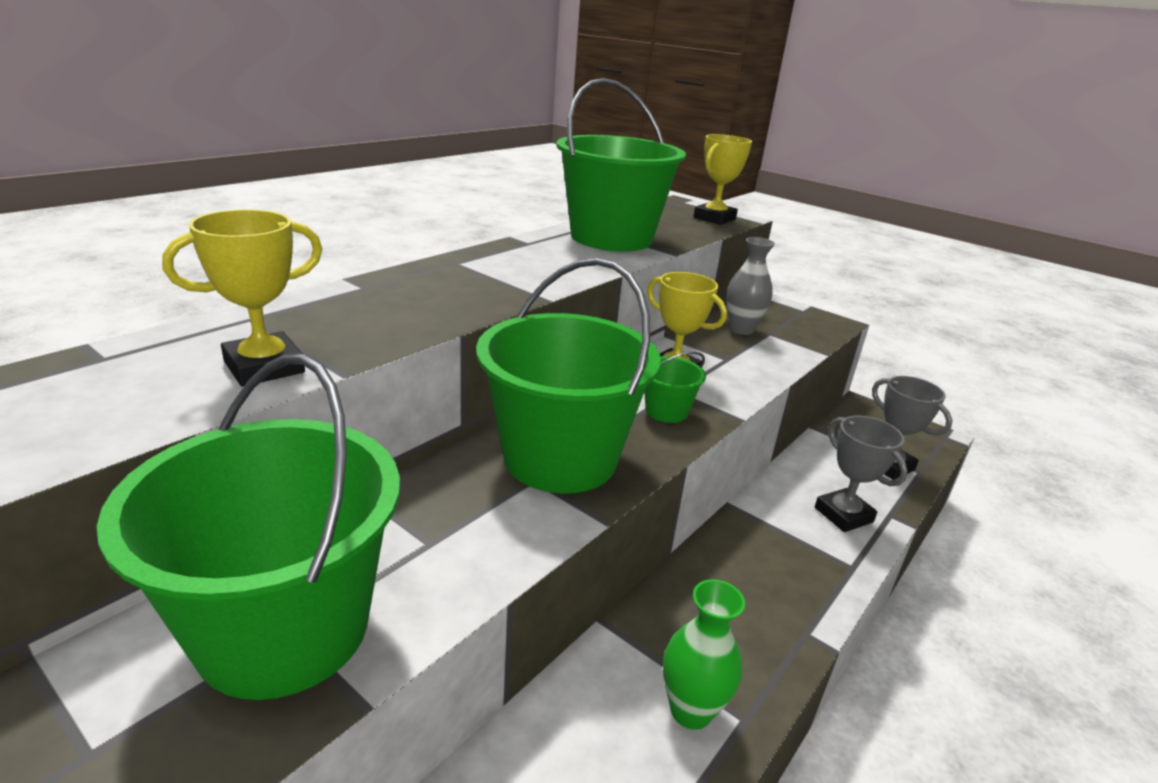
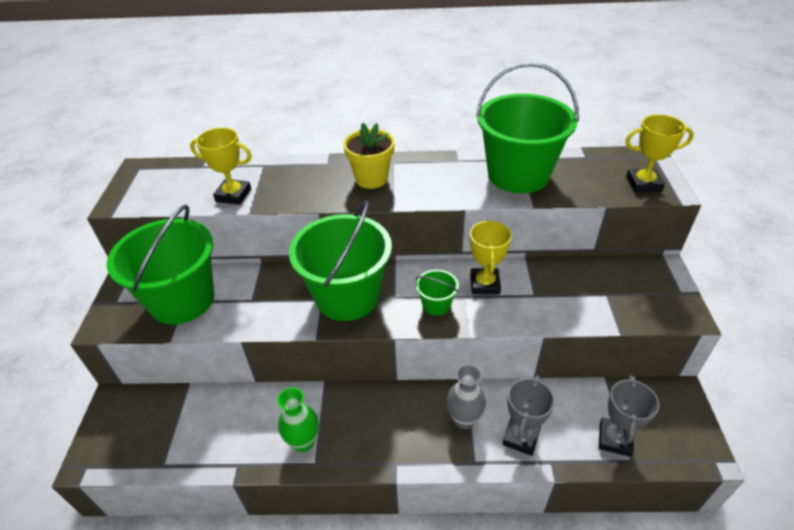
camera: 55 degrees right, 15 degrees up
grey vase [727,237,775,335] -> grey vase moved to [447,364,486,429]
none -> yellow flower pot [343,123,395,189]

